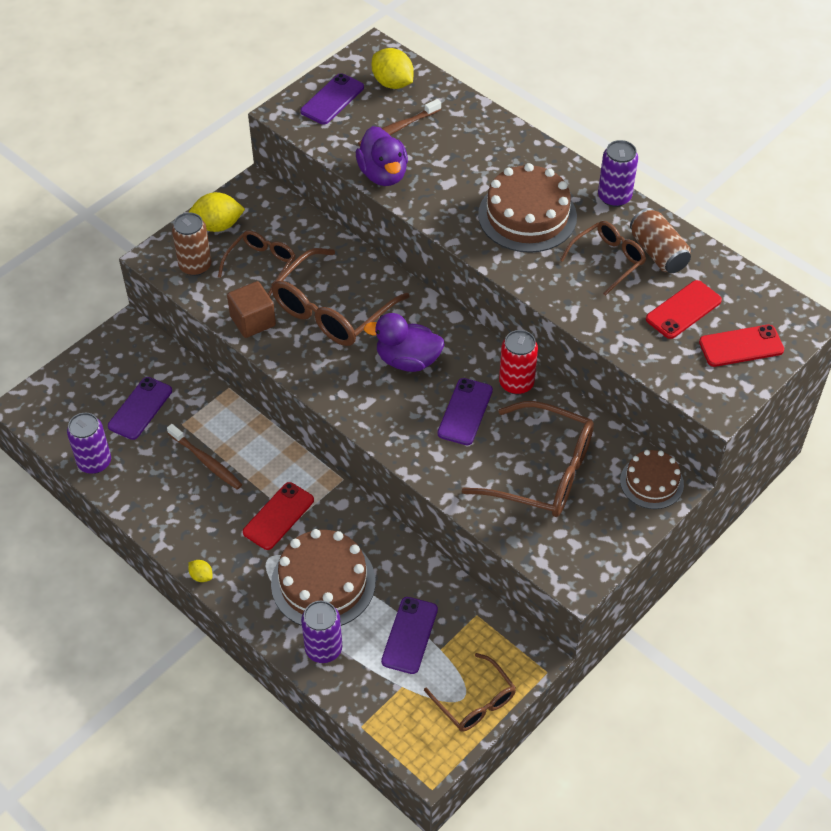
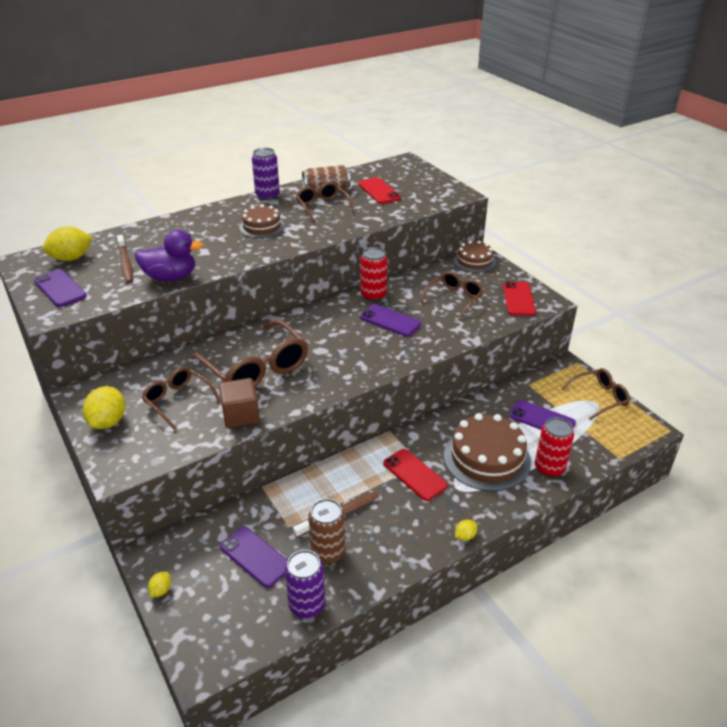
camera: 75 degrees left, 15 degrees down
brown can [172,212,212,276] -> brown can moved to [308,499,346,564]
purple can [301,601,342,663] -> red can [535,417,574,477]
purple duck [364,313,445,372] -> none
brown glasses [462,401,594,517] -> brown glasses [420,271,484,319], size x0.59
brown cake [478,163,577,253] -> brown cake [239,204,285,238], size x0.60
red phone [699,325,784,367] -> red phone moved to [503,281,536,316]
none -> yellow lemon [148,572,171,598]

